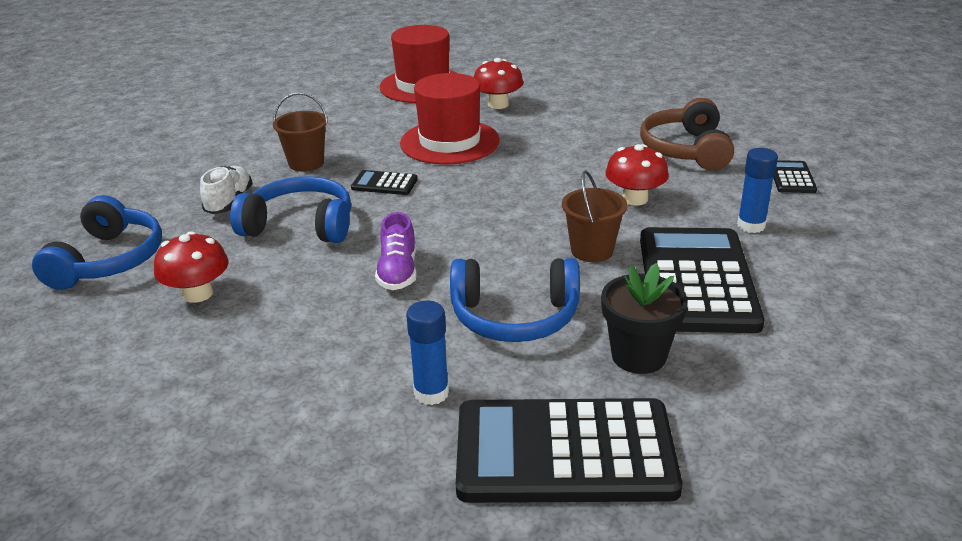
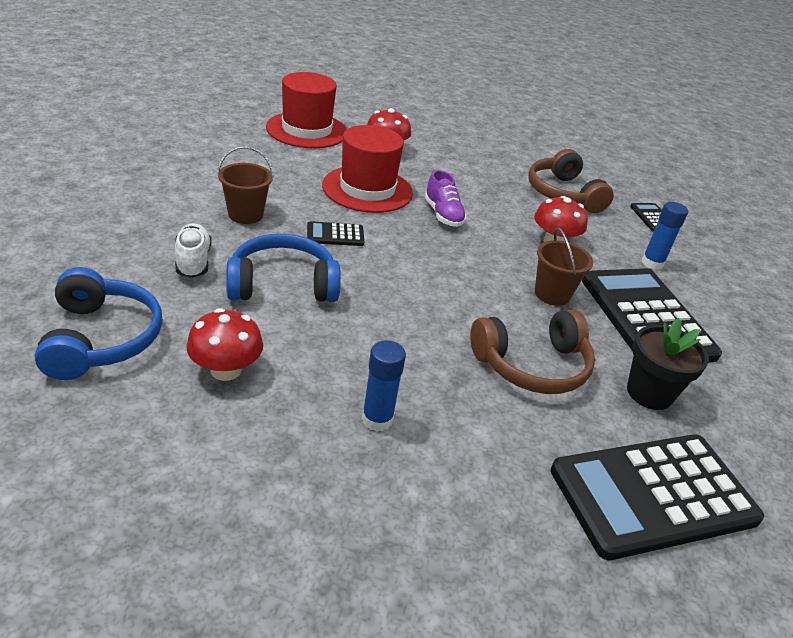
camera: 25 degrees left, 5 degrees up
purple shoe [375,212,417,290] -> purple shoe moved to [425,170,467,227]
blue glue stick [406,301,449,405] -> blue glue stick moved to [362,340,406,431]
blue headphones [450,258,580,342] -> brown headphones [470,310,595,394]

